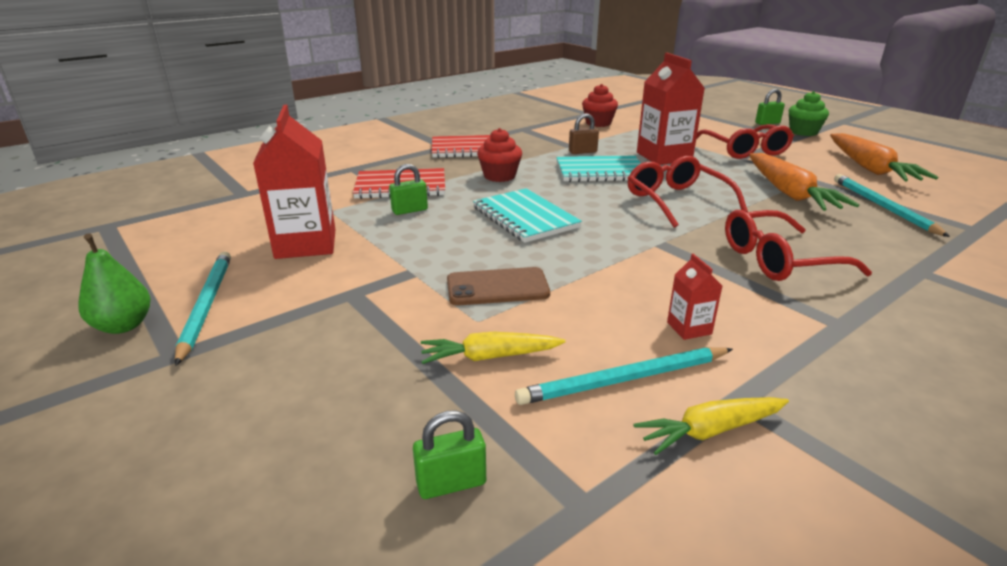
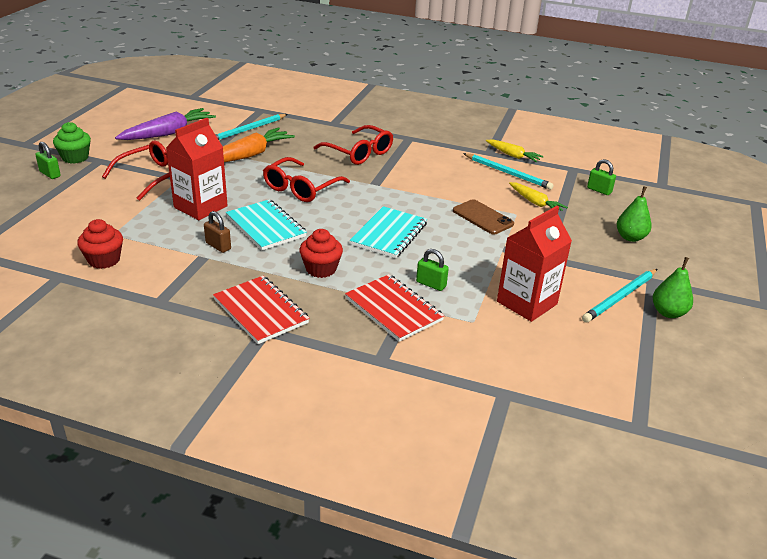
camera: 125 degrees left, 5 degrees up
red carton [667,254,722,340] -> none
orange carrot [830,133,938,182] -> purple carrot [115,108,216,140]
none -> green pear [617,186,652,242]

